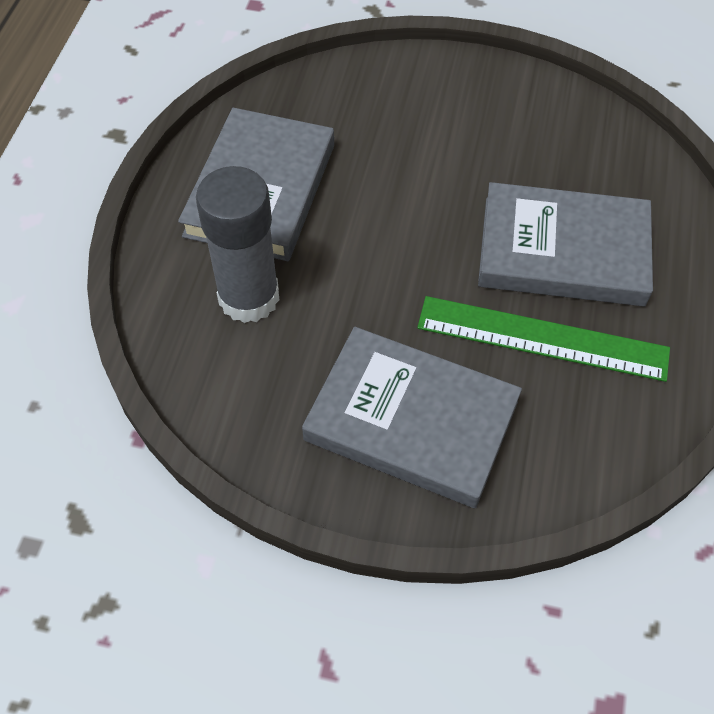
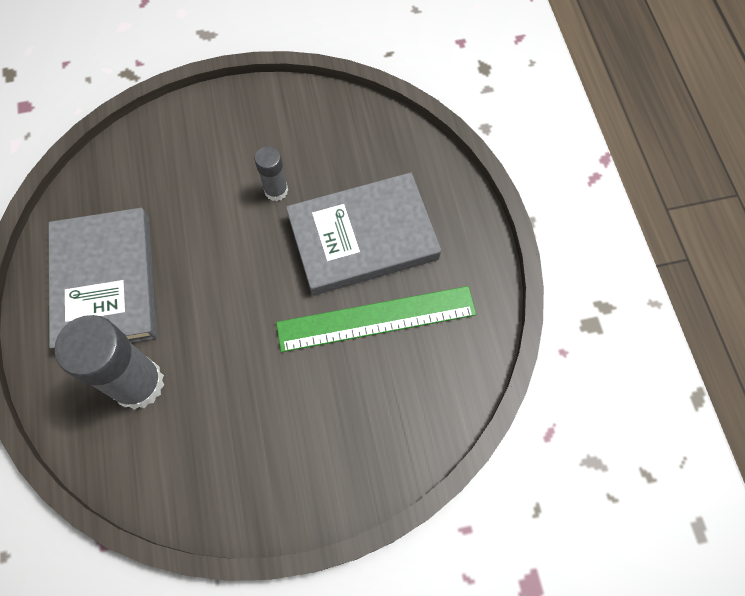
camera: 25 degrees left, 10 degrees up
grey book [302,327,522,508] -> none
none -> grey glue stick [254,146,288,201]

